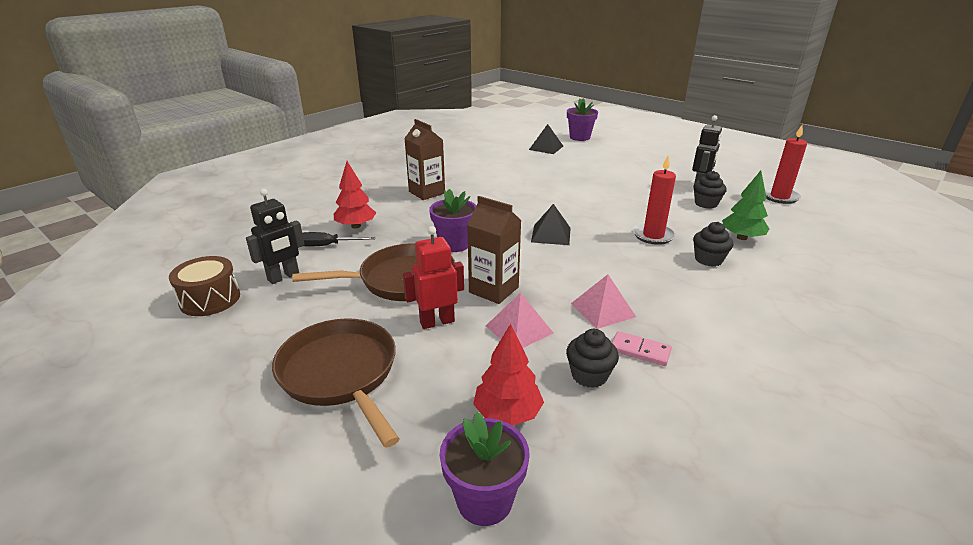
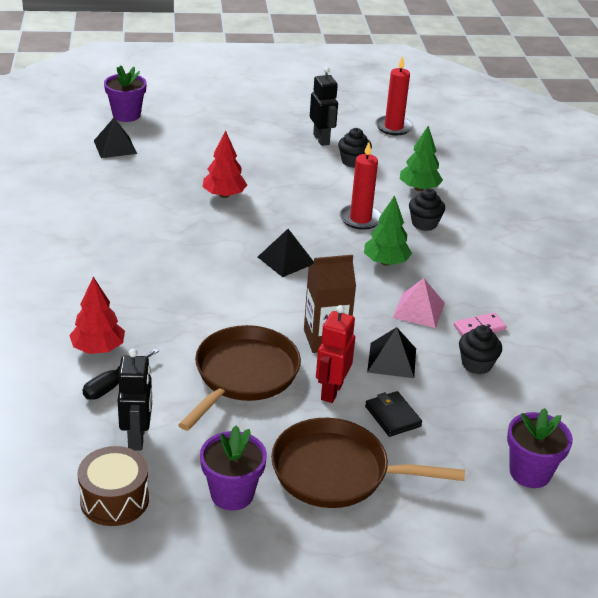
camera: 50 degrees left, 5 degrees up
brown carton [404,119,445,200] -> none
purple flower pot [429,189,476,252] -> purple flower pot moved to [200,425,267,511]
red tree [473,323,544,426] -> red tree moved to [203,130,247,198]
pink pyramid [486,293,553,348] -> black pyramid [367,327,416,378]
none -> green tree [364,195,412,266]
none -> black wallet [365,391,422,437]

